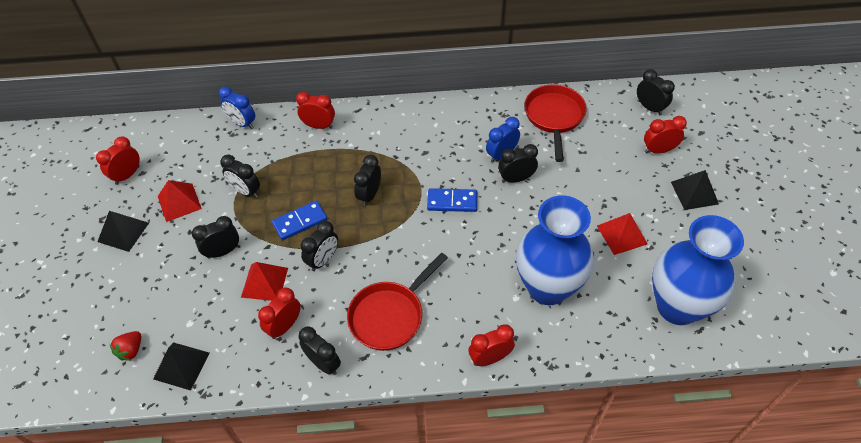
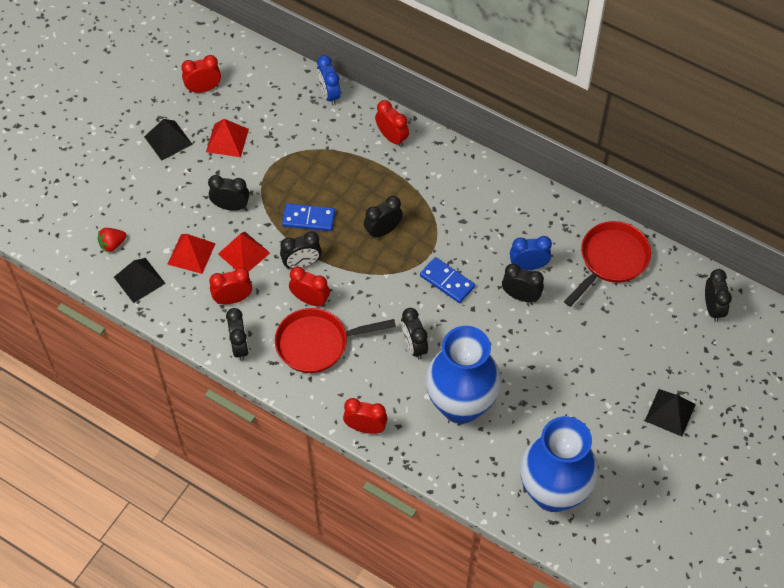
camera: 35 degrees right, 5 degrees up
black clock [220,155,260,198] -> black clock moved to [401,308,428,360]
red pyramid [597,213,648,255] -> red pyramid moved to [167,234,216,274]
red clock [644,116,687,154] -> red clock moved to [289,267,330,307]

